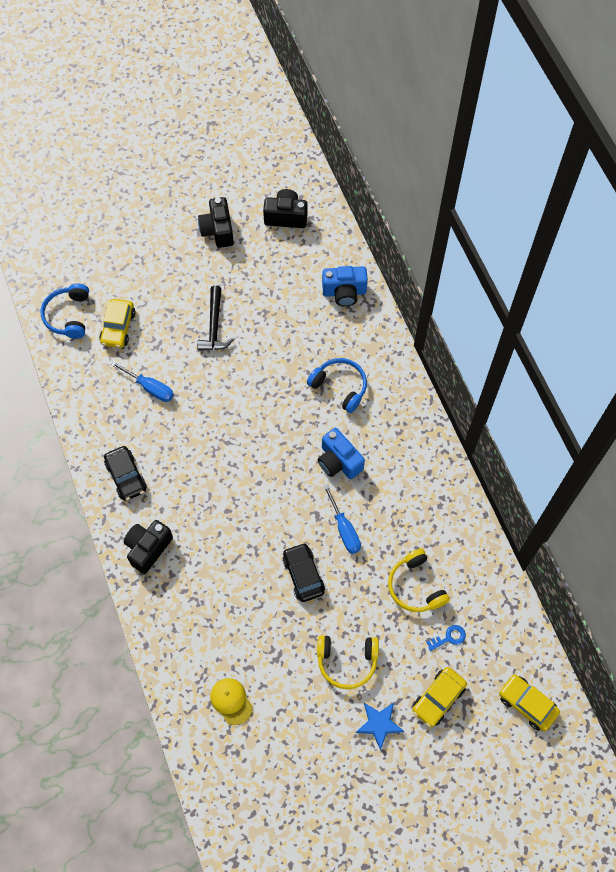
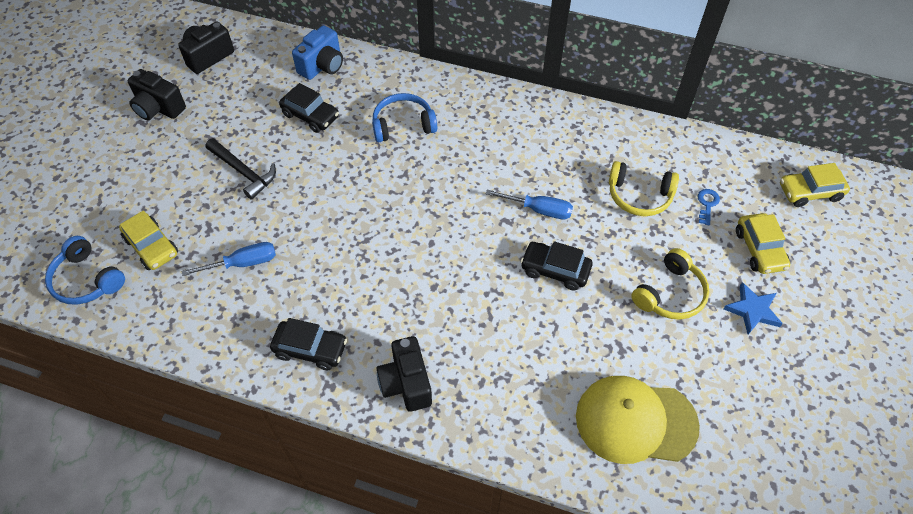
camera: 50 degrees left, 10 degrees down
yellow cap [210,678,253,725] -> yellow cap [576,376,700,464], size x1.95
blue camera [318,428,365,479] -> none
none -> black car [279,83,339,133]

